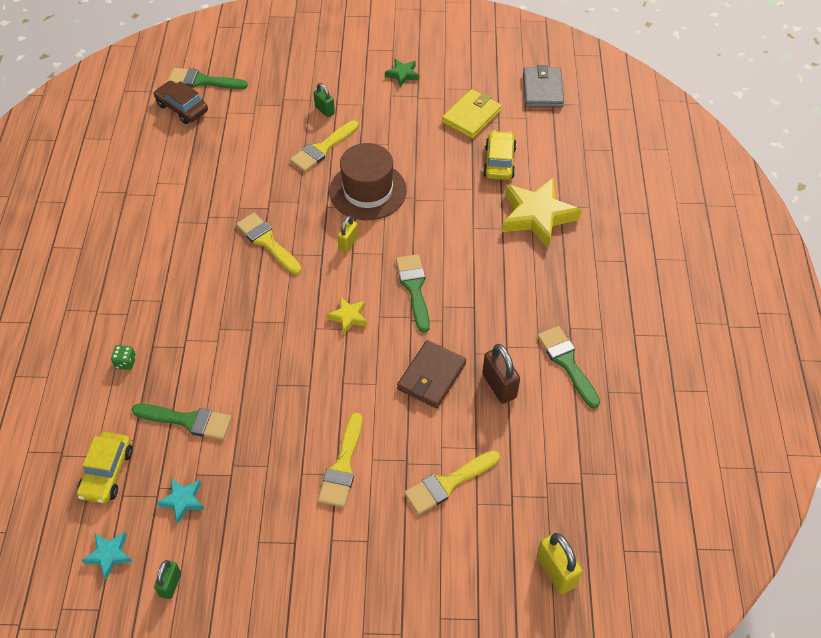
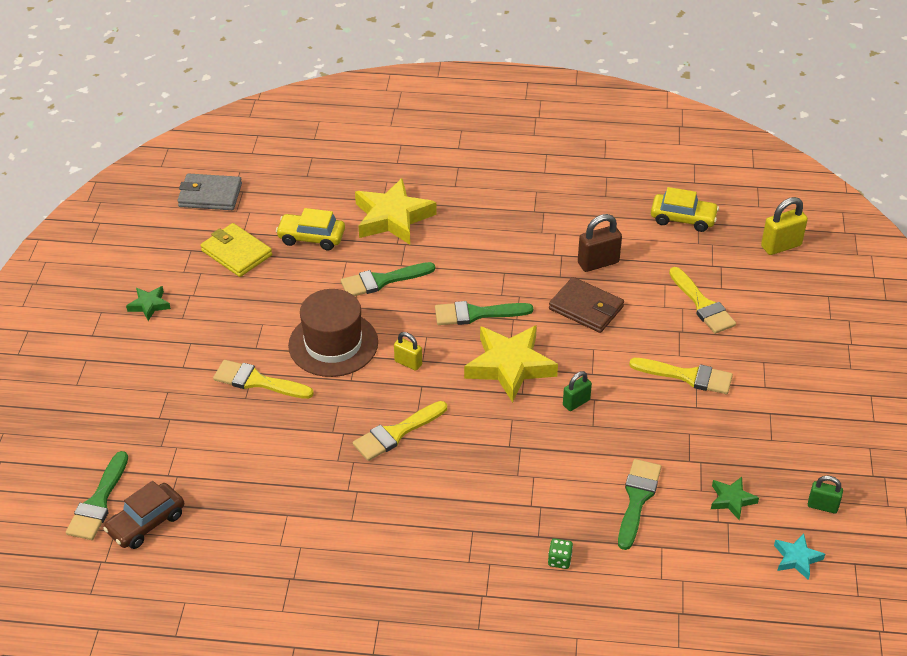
camera: 85 degrees left, 10 degrees down
yellow car [77,432,133,504] -> yellow car moved to [651,187,719,232]
turquoise star [156,478,204,523] -> green star [711,477,759,520]
yellow brush [290,120,359,172] -> yellow brush turned 150 degrees clockwise [213,360,314,399]
green padlock [314,83,335,117] -> green padlock moved to [563,371,592,411]
yellow star [327,297,367,335] -> yellow star [464,325,558,403], size x2.07
green brush [537,326,600,409] -> green brush moved to [341,262,435,296]

